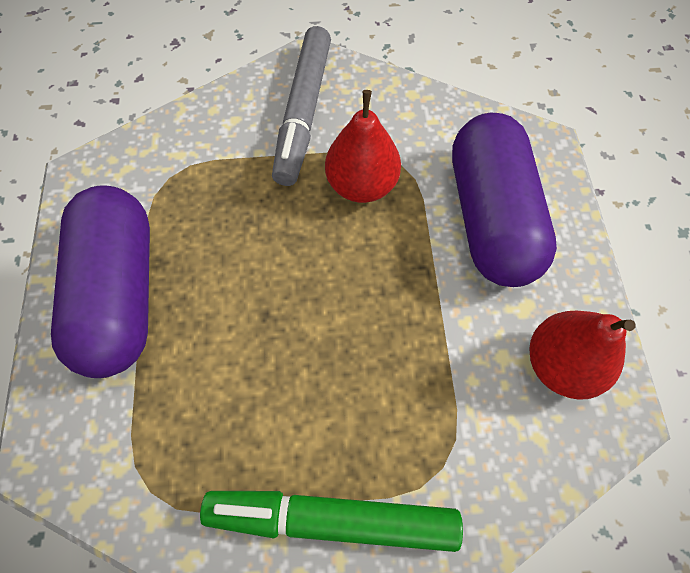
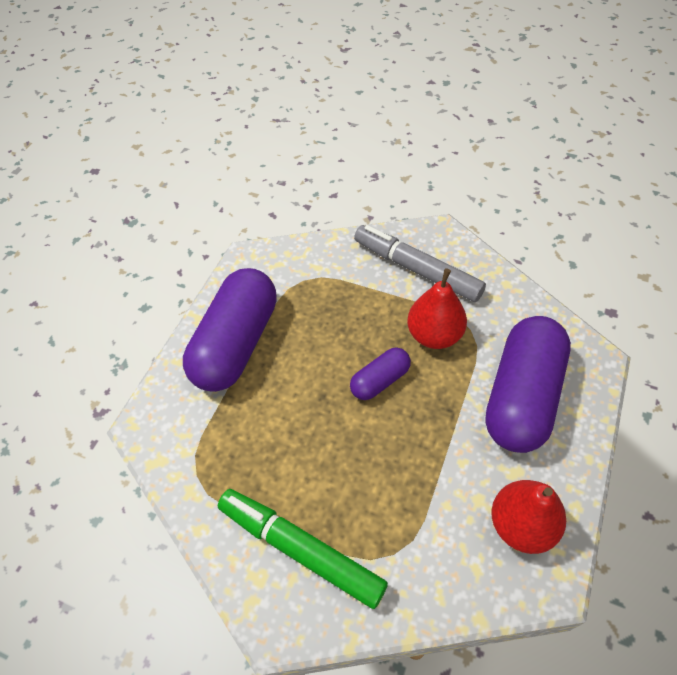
camera: 30 degrees right, 10 degrees down
grey marker [272,26,331,186] -> grey marker turned 90 degrees clockwise [354,225,486,302]
none -> purple capsule [350,348,411,400]

